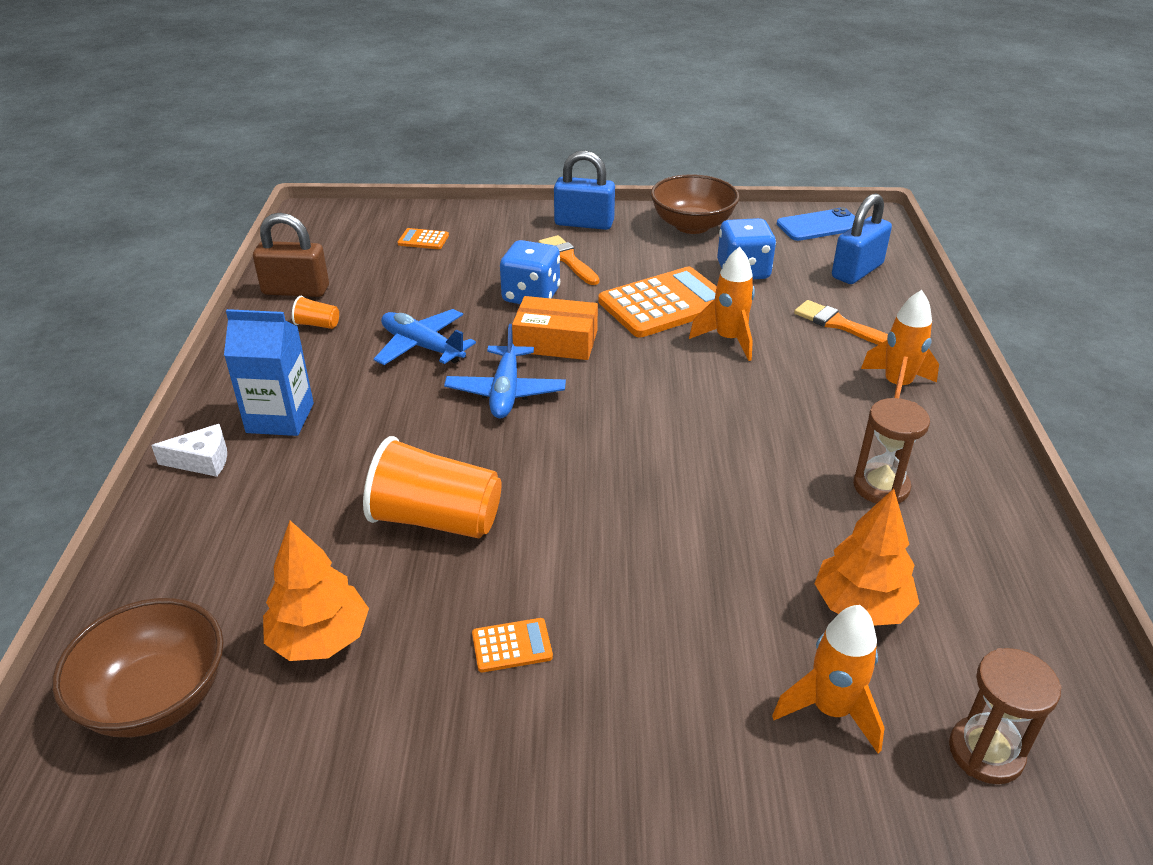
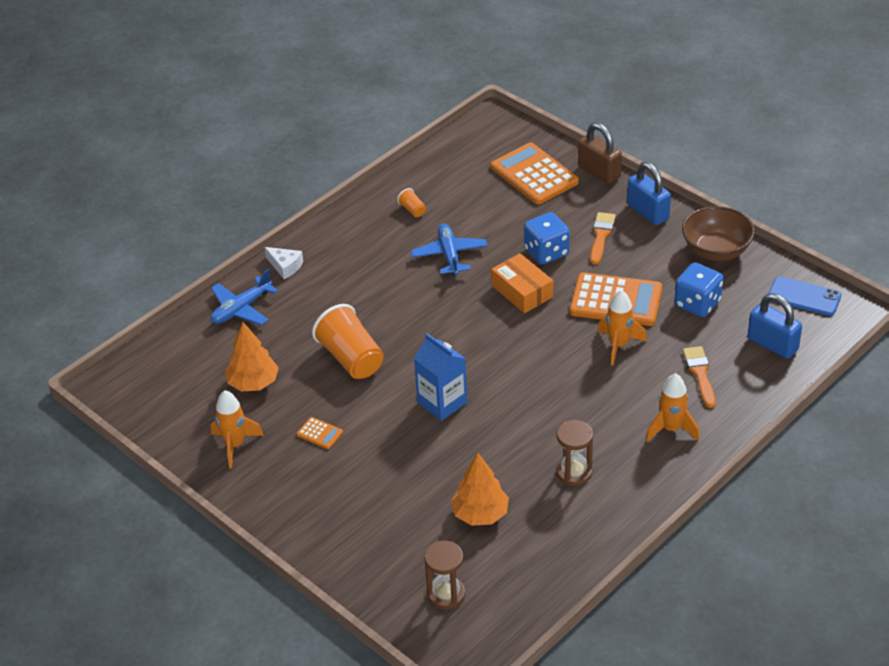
camera: 45 degrees right, 5 degrees up
brown bowl [52,598,224,737] -> none
blue carton [224,309,314,436] -> blue carton moved to [414,333,467,421]
brown padlock [253,213,329,297] -> brown padlock moved to [578,122,622,184]
orange calculator [398,228,449,249] -> orange calculator [491,143,579,204], size x2.31
blue plane [444,324,566,418] -> blue plane moved to [211,269,278,325]
orange rocket [772,605,885,753] -> orange rocket moved to [211,390,264,468]
blue padlock [832,193,892,284] -> blue padlock turned 45 degrees clockwise [748,293,802,359]

